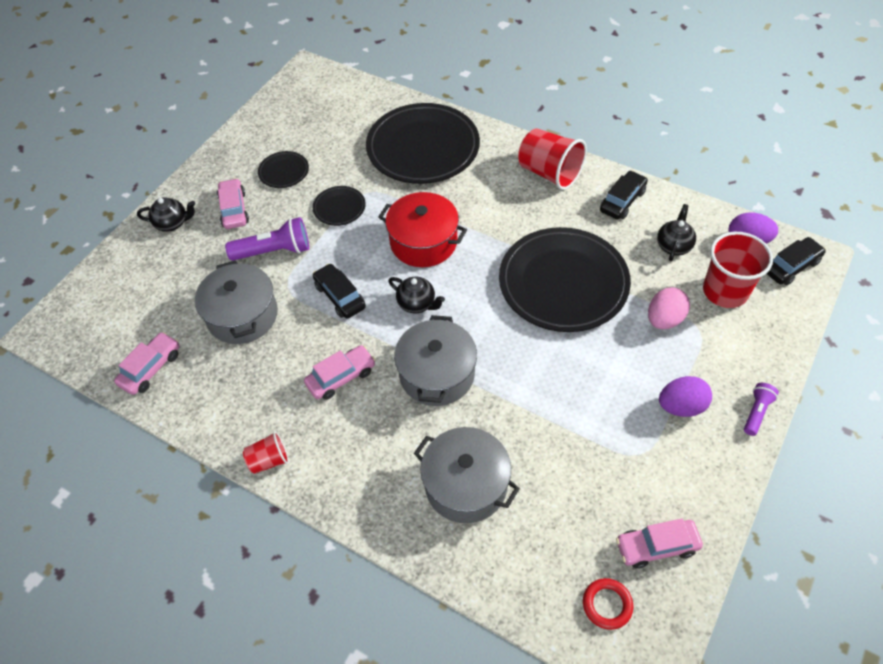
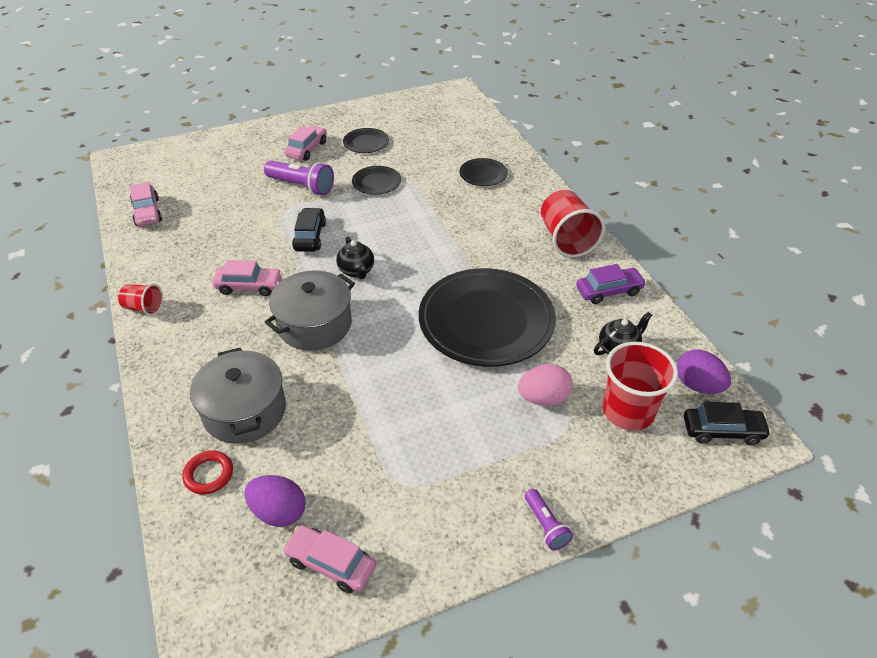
camera: 35 degrees right, 10 degrees down
pink car [114,332,180,395] -> pink car turned 90 degrees clockwise [130,182,162,226]
black teapot [137,197,195,232] -> none
grey pot [195,260,278,344] -> none
black plate [366,103,480,184] -> black plate [459,158,508,186], size x0.44
red pot [378,192,467,267] -> none
red ring [583,578,633,630] -> red ring moved to [183,451,233,495]
black car [600,170,648,219] -> purple car [576,264,646,304]
purple egg [659,376,712,417] -> purple egg moved to [245,475,306,527]
purple flashlight [744,383,779,436] -> purple flashlight turned 90 degrees clockwise [525,489,573,550]

